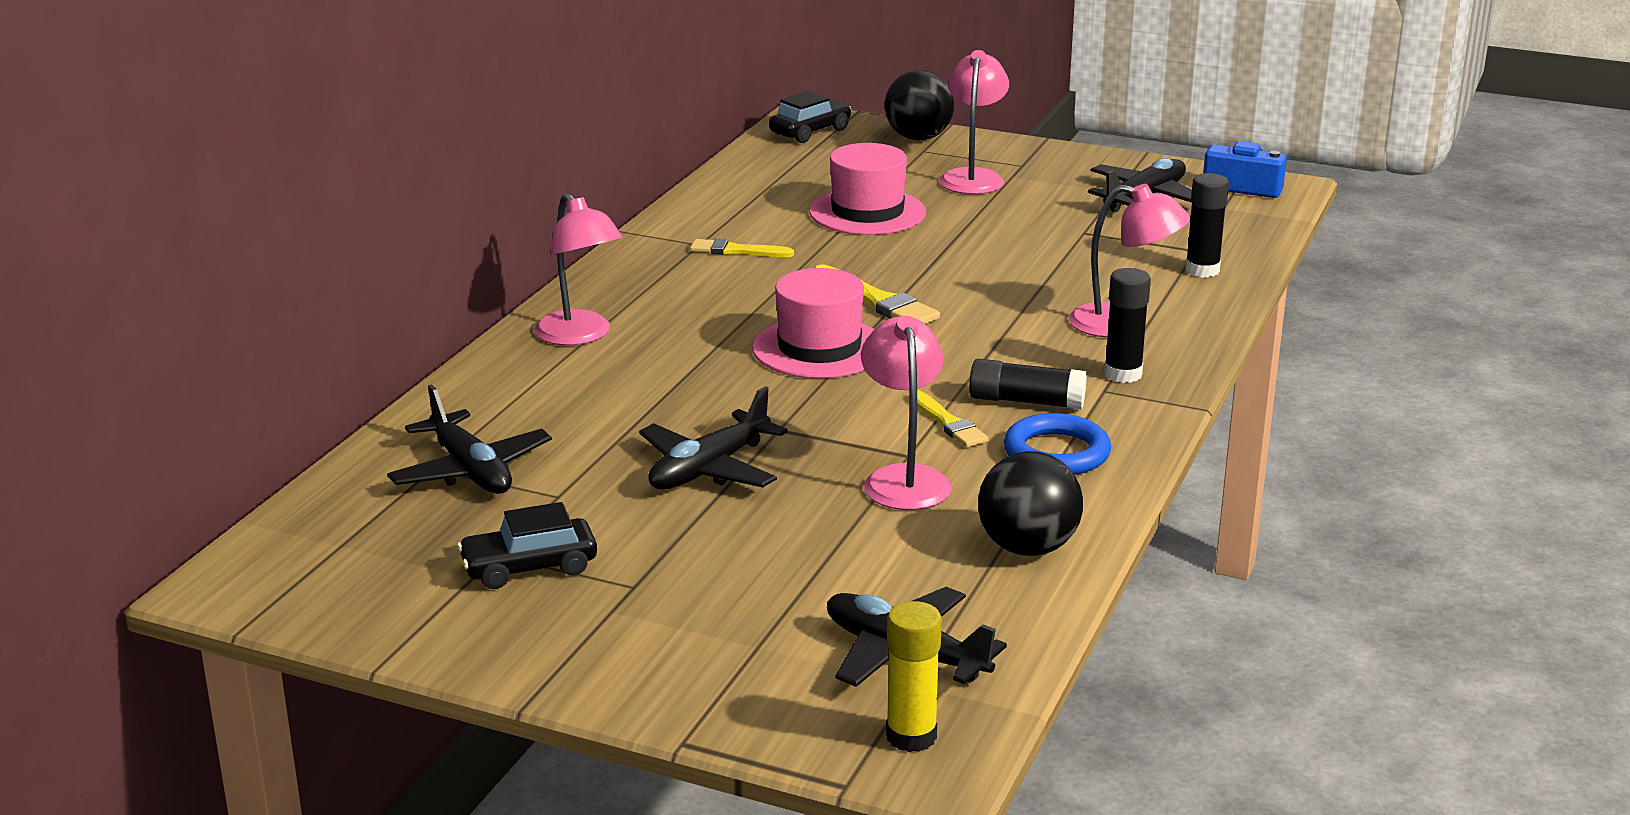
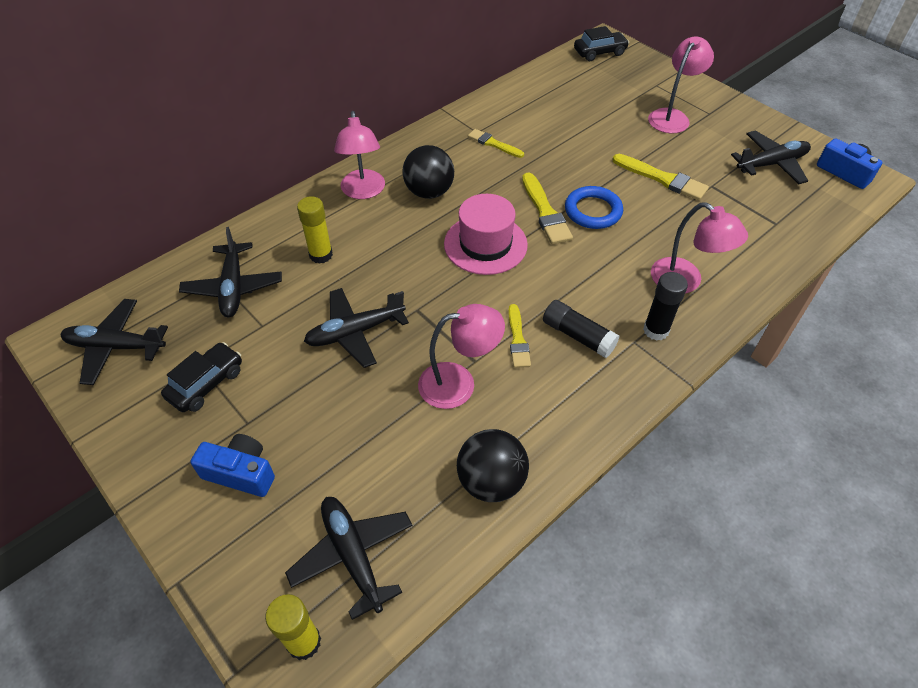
camera: 25 degrees right, 25 degrees up
black car [457,502,597,589] -> black car turned 120 degrees clockwise [161,342,242,412]
pink hat [809,143,926,235] -> none
pink lamp [861,316,952,510] -> pink lamp turned 60 degrees clockwise [418,304,505,409]
black ball [885,70,954,140] -> black ball moved to [402,145,454,199]
blue ring [1004,413,1111,475] -> blue ring moved to [565,186,623,229]
black glue stick [1185,173,1229,278] -> none
none -> black plane [60,299,168,385]
none -> blue camera [190,434,275,497]
none -> yellow glue stick [297,196,333,264]
none -> yellow brush [612,154,709,201]

